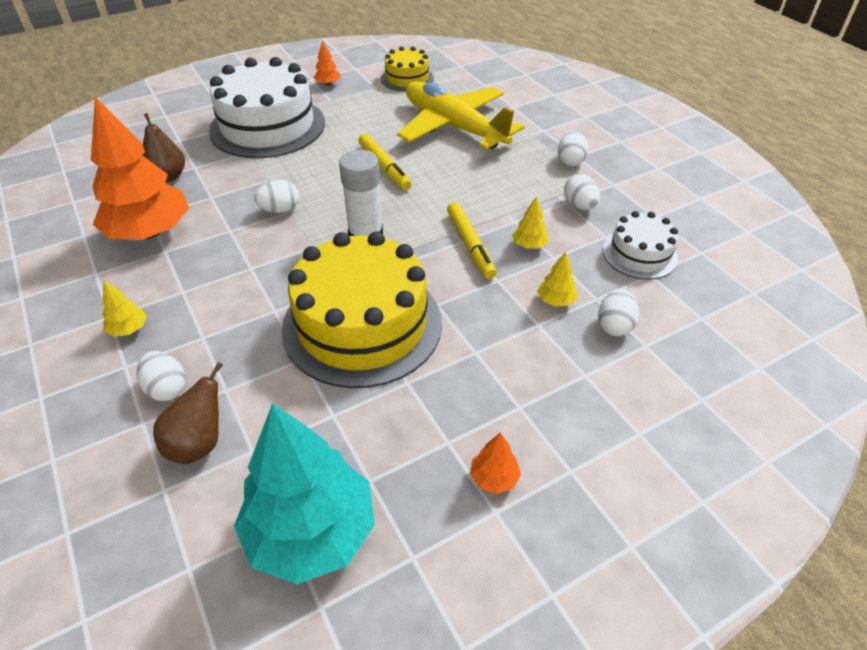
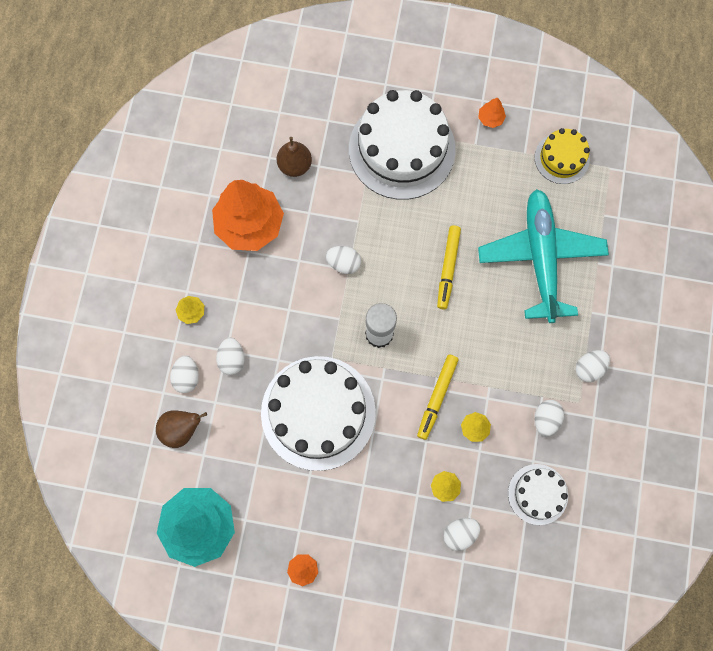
camera: 40 degrees right, 30 degrees up
yellow cake [282,232,442,388] -> white cake [261,356,376,471]
yellow plane [397,81,525,149] -> turquoise plane [478,189,609,323]
none -> white egg [216,338,244,375]

